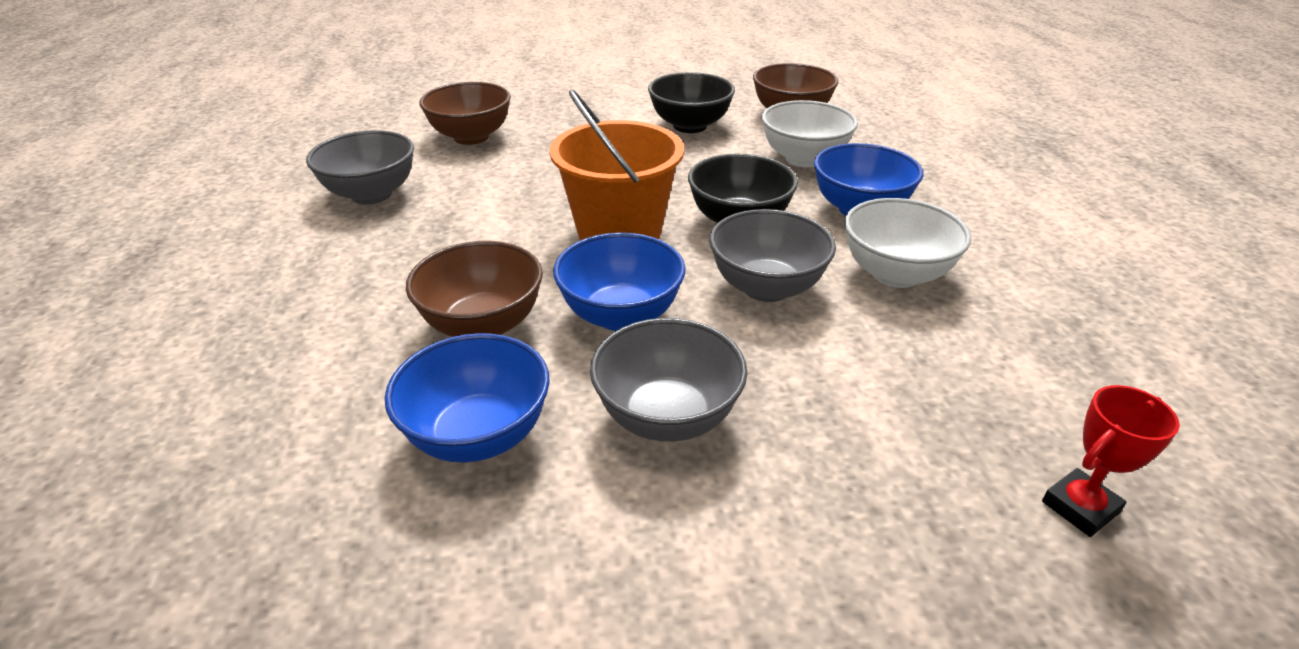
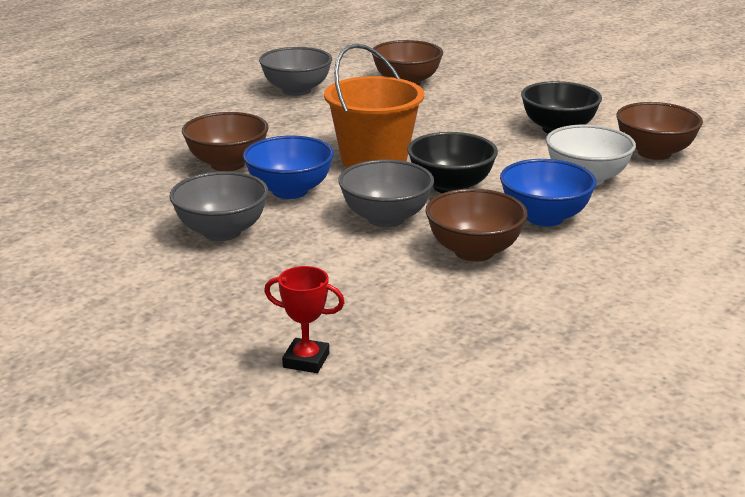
camera: 50 degrees right, 10 degrees down
blue bowl [385,333,550,462] -> none
white bowl [845,198,971,288] -> brown bowl [425,189,528,262]

